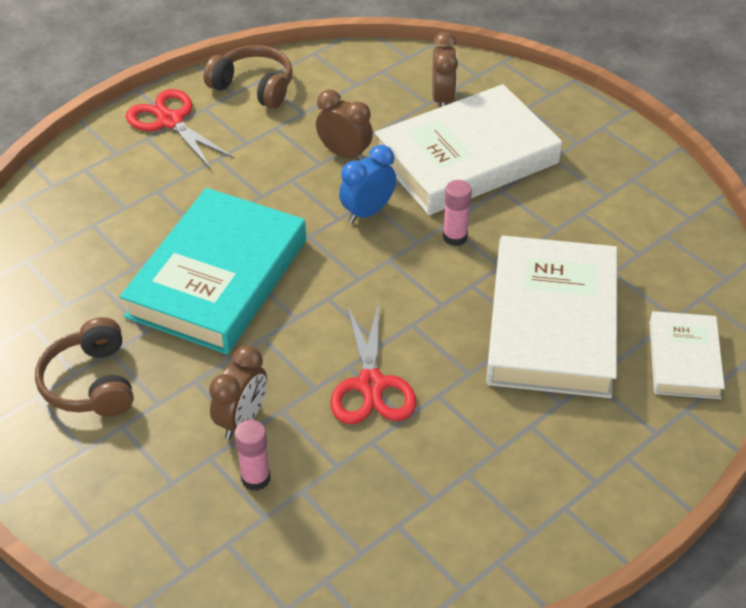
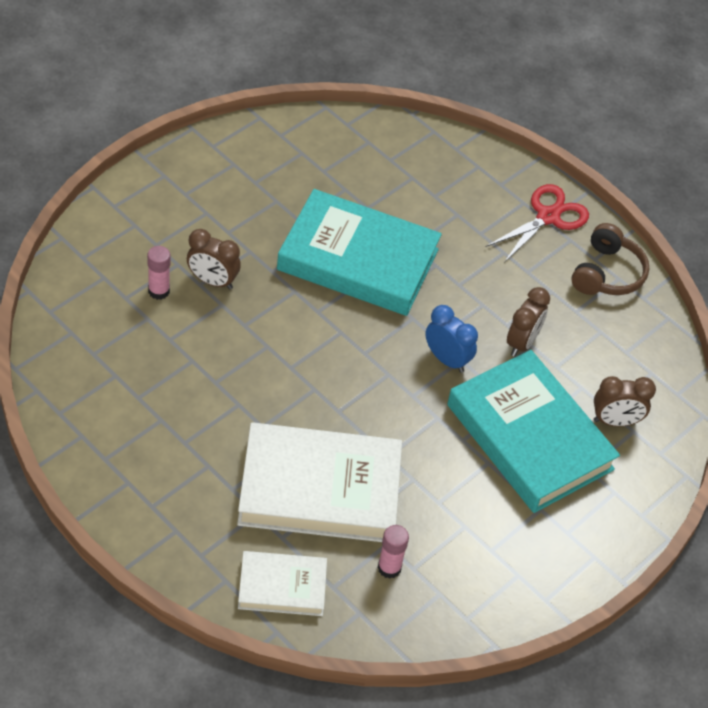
camera: 80 degrees right, 5 degrees up
brown headphones [35,317,134,417] -> none
red scissors [330,302,417,424] -> none
white book [375,84,562,215] -> turquoise book [447,350,620,513]
pink glue stick [443,180,472,246] -> pink glue stick moved to [378,525,409,579]

